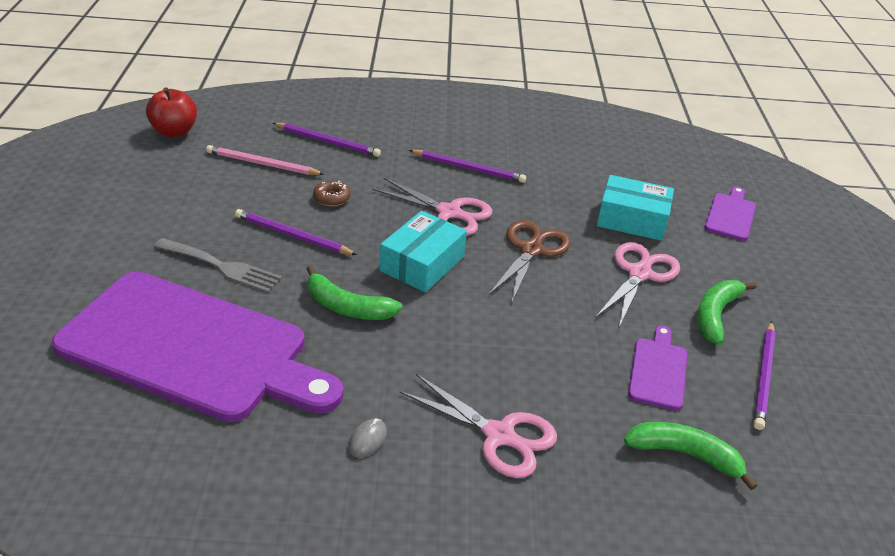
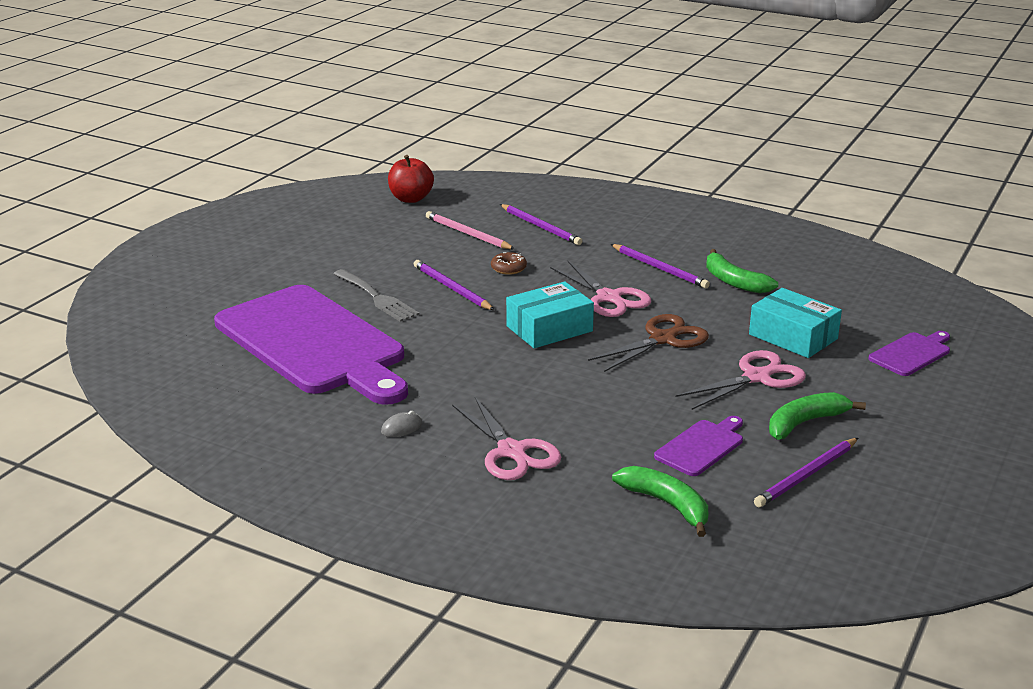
camera: 30 degrees right, 10 degrees down
green banana [307,266,402,320] -> green banana moved to [706,249,778,293]

